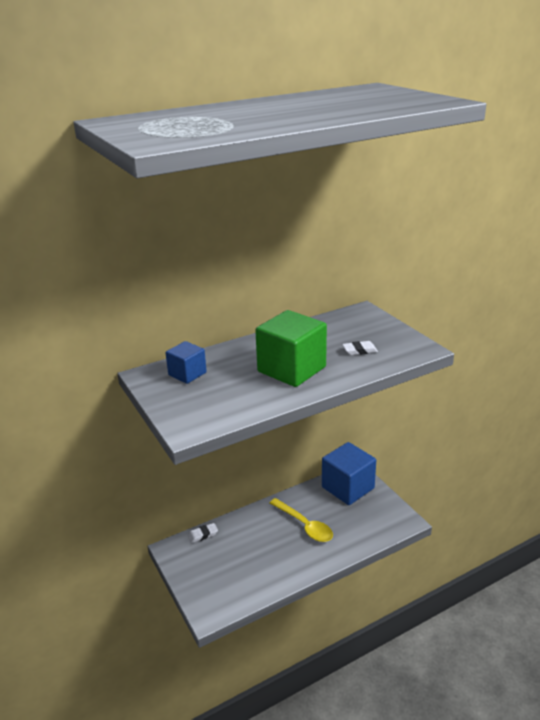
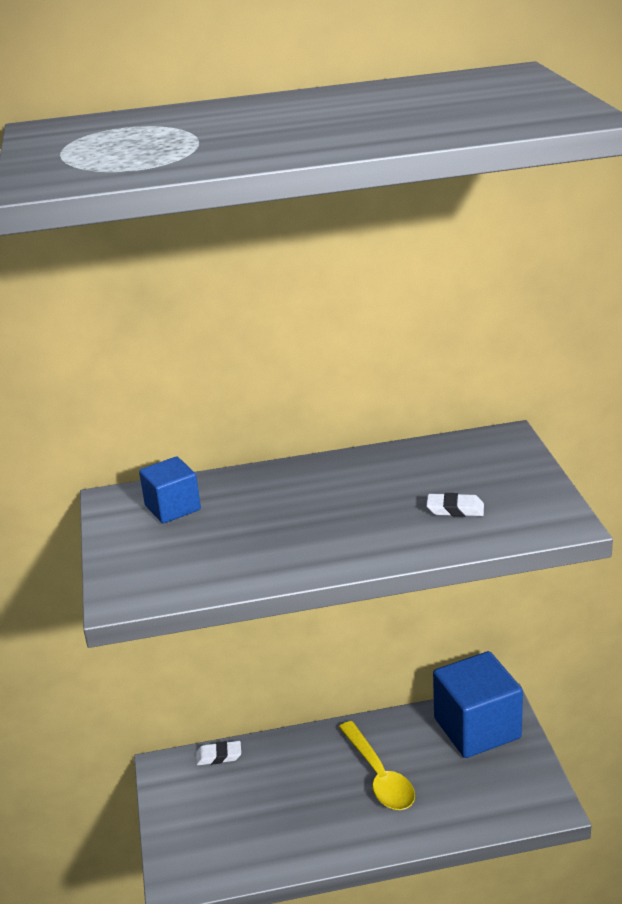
camera: 20 degrees right, 0 degrees up
green cube [255,310,327,387] -> none

